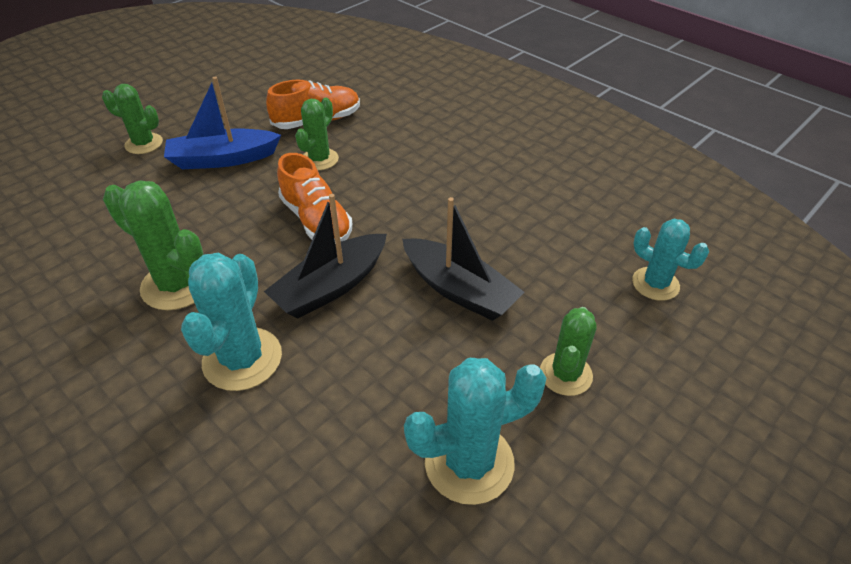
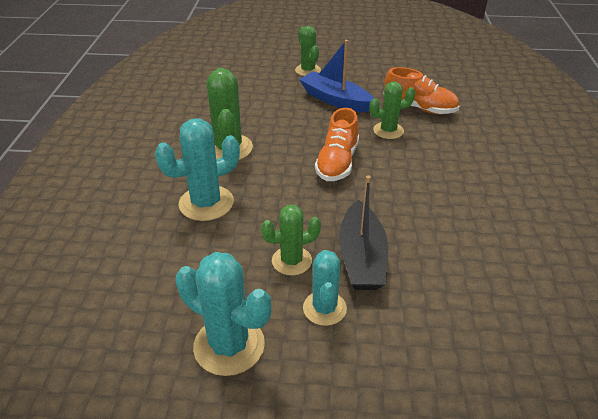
camera: 50 degrees right, 5 degrees down
black boat [264,194,387,318] -> none
green cactus [540,307,597,396] -> green cactus moved to [261,205,321,275]
turquoise cactus [632,219,709,301] -> turquoise cactus moved to [303,250,347,326]

